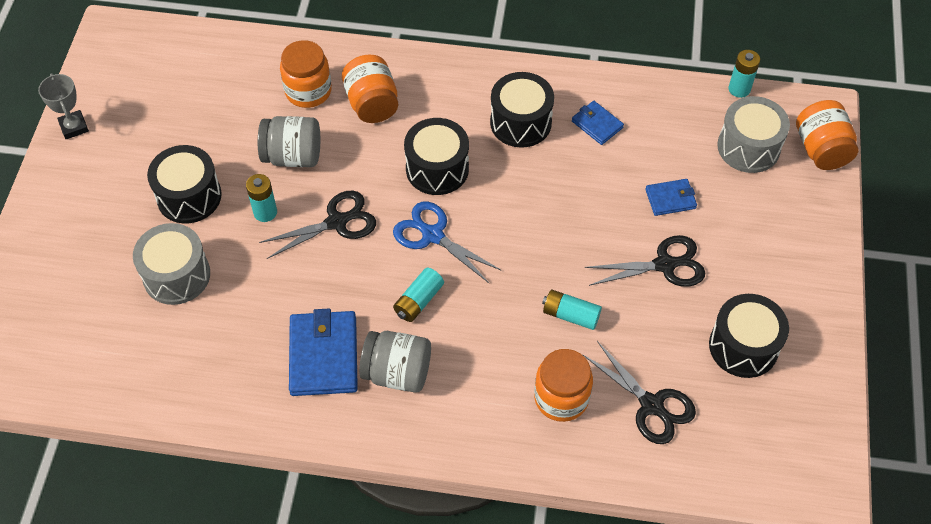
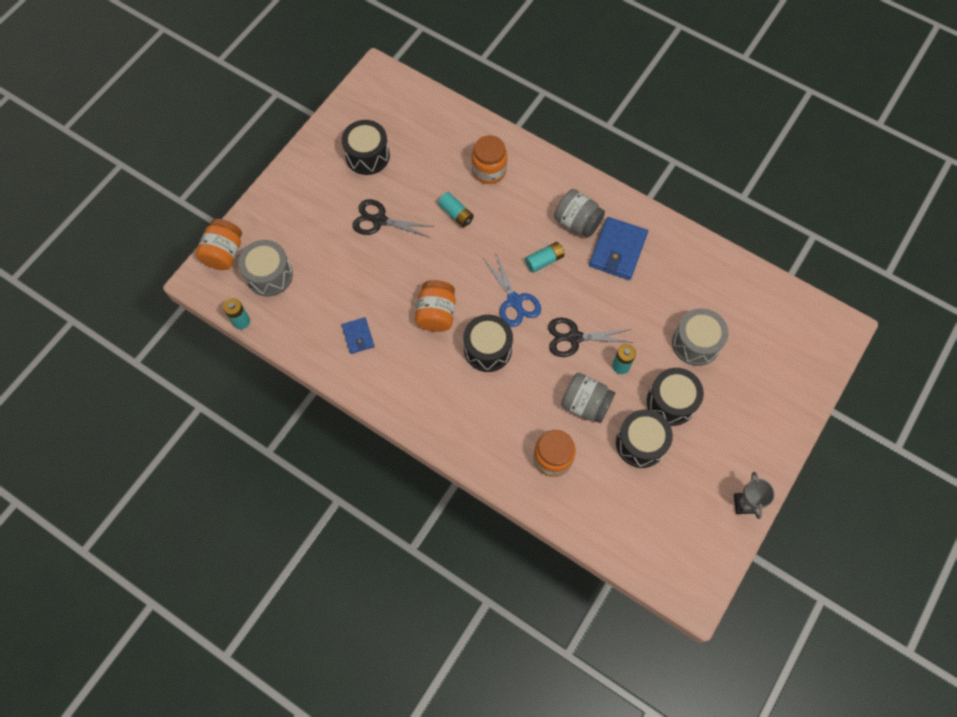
camera: 155 degrees left, 10 degrees up
orange jar [342,55,398,123] -> orange jar moved to [415,280,456,332]
black drum [490,72,554,148] -> black drum moved to [616,410,673,468]
black scissors [582,341,696,444] -> none
blue wallet [645,179,697,216] -> none

